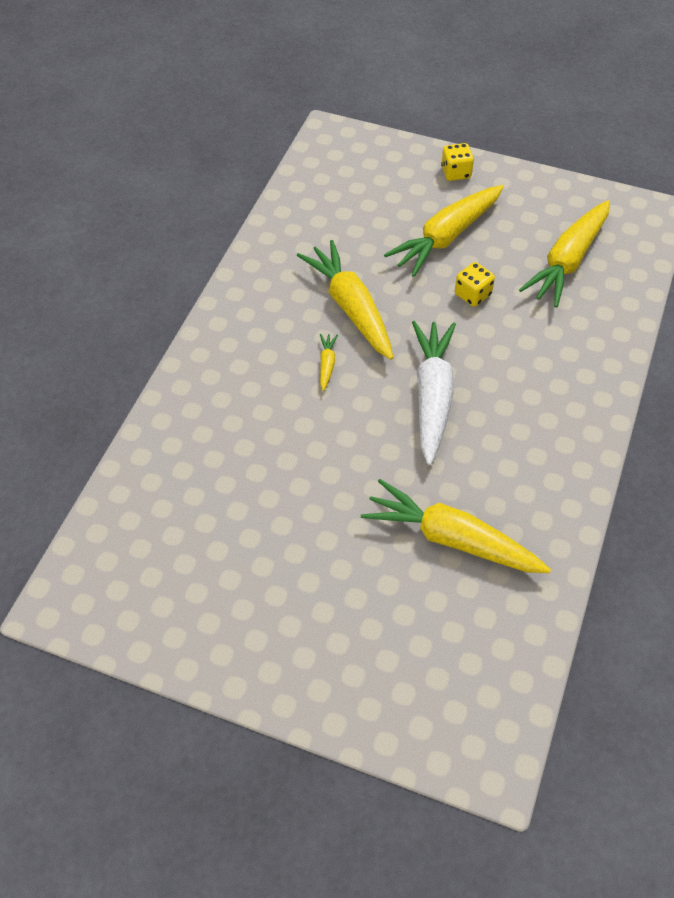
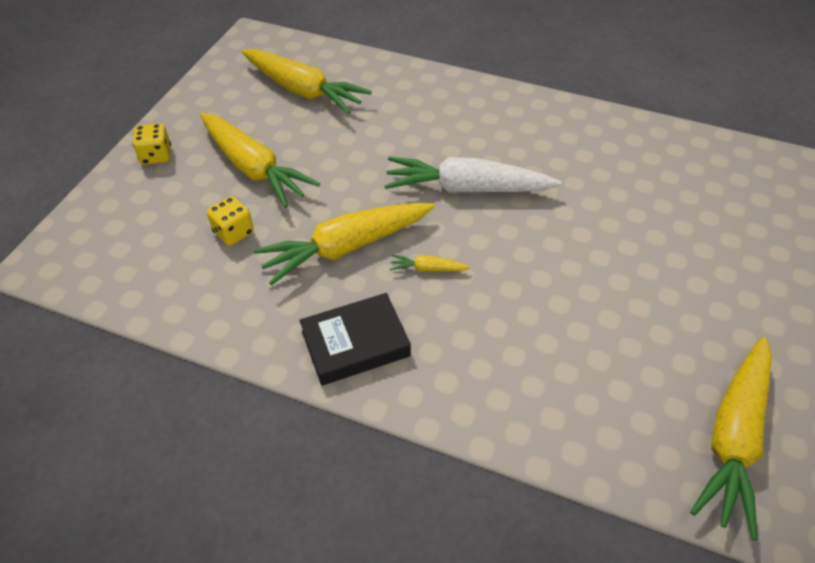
camera: 90 degrees left, 5 degrees down
yellow carrot [361,479,551,573] -> yellow carrot moved to [690,337,772,540]
yellow dice [455,262,495,307] -> yellow dice moved to [207,196,254,246]
none -> black book [299,293,411,386]

